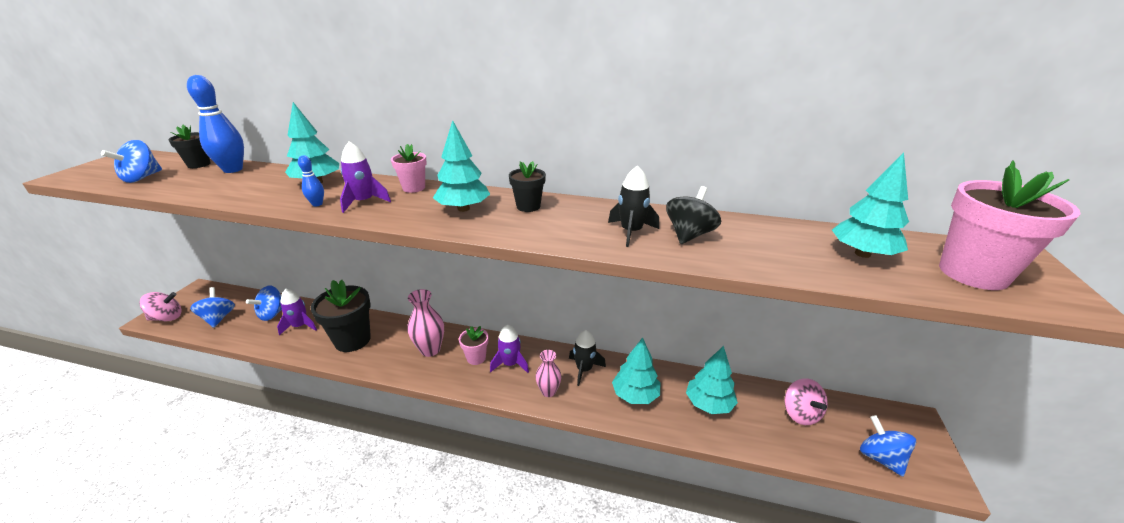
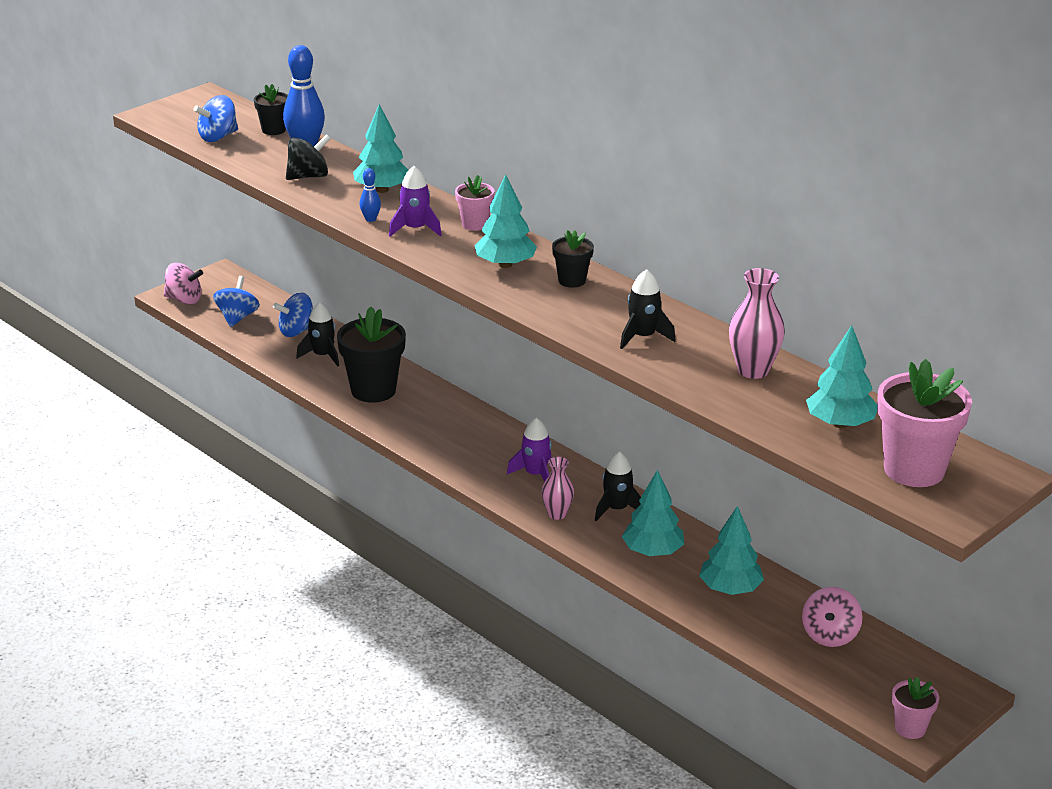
camera: 30 degrees right, 0 degrees up
purple rocket [277,289,317,336] -> black rocket [296,302,339,367]
pink vase [408,289,444,357] -> pink vase moved to [729,268,785,379]
pink flower pot [459,326,488,365] -> pink flower pot moved to [892,677,939,739]
black spinning top [666,186,721,244] -> black spinning top moved to [286,134,331,180]
blue spinning top [860,415,916,476] -> none

